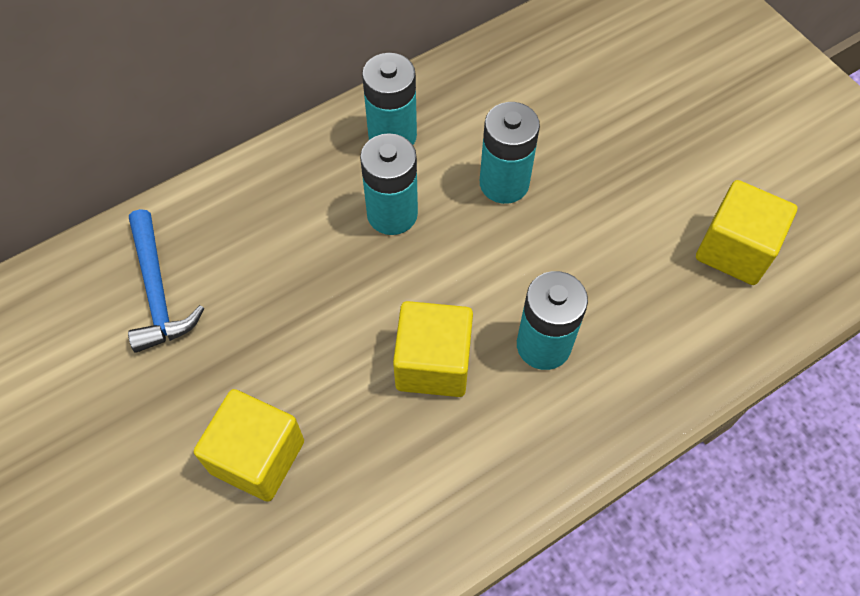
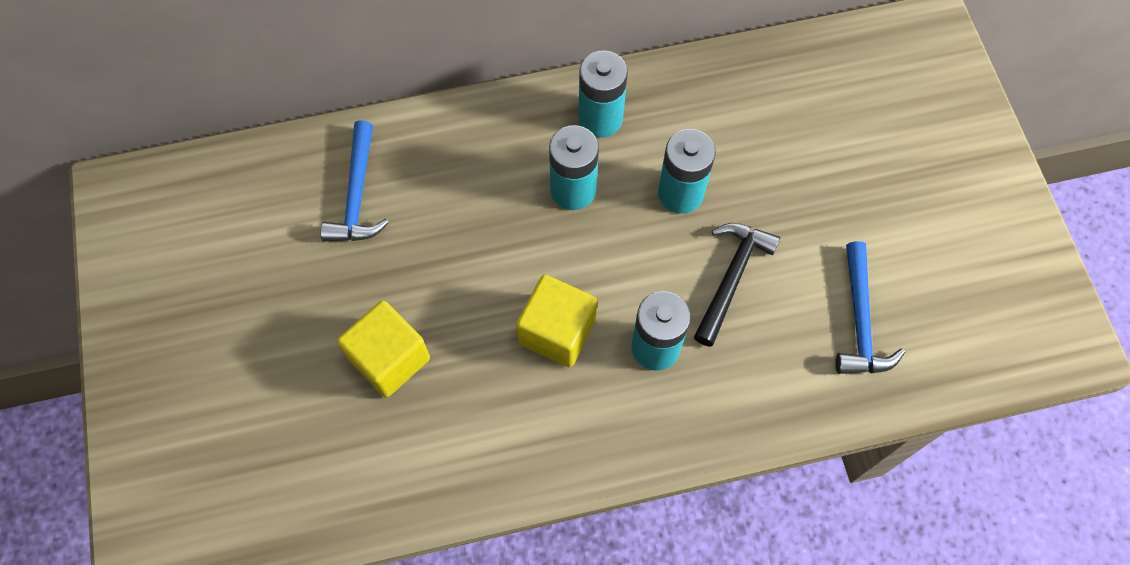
camera: 20 degrees right, 5 degrees up
yellow cube [696,180,797,285] -> blue hammer [835,241,905,374]
none -> black hammer [694,223,781,347]

